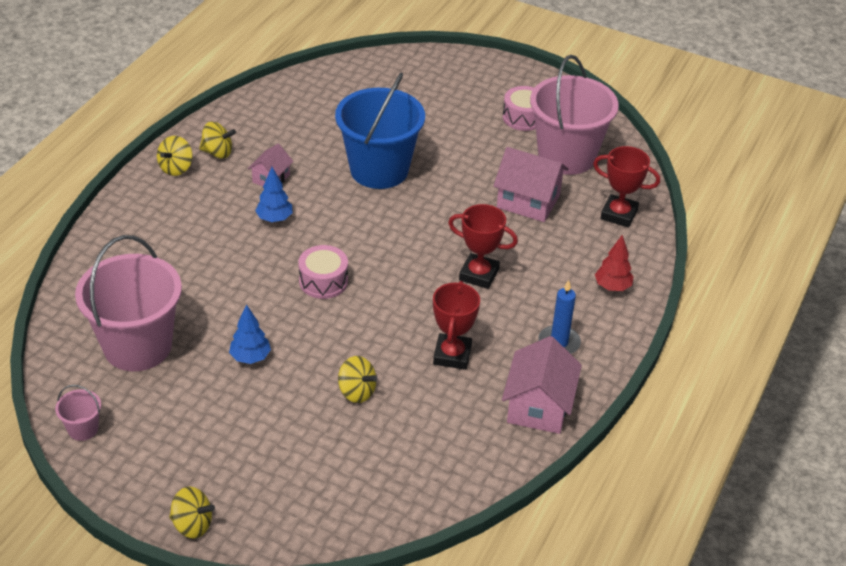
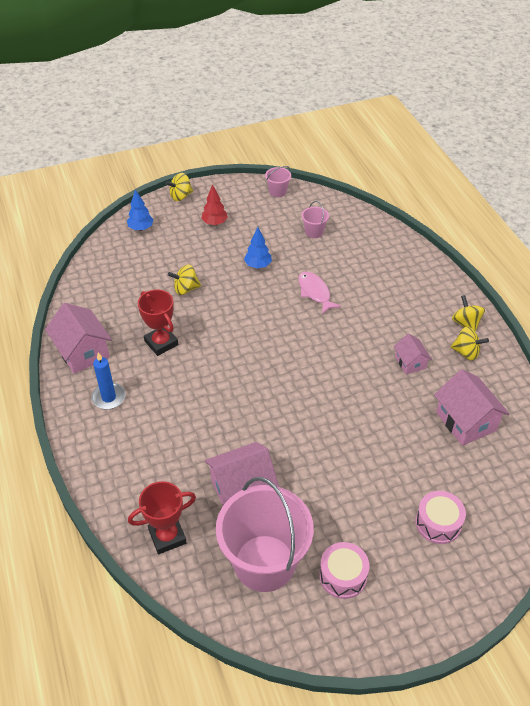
camera: 135 degrees right, 5 degrees up
pink bucket [75,235,182,371] -> pink bucket [302,201,329,238], size x0.41
yellow spinning top [199,122,236,159] -> yellow spinning top turned 120 degrees counterclockwise [451,327,489,360]
blue tree [255,167,293,222] -> blue tree moved to [127,190,154,231]
pink drum [298,245,348,299] -> pink drum moved to [416,491,466,544]
blue bucket [335,73,425,189] -> none
red trophy [448,204,518,289] -> none
red tree [595,235,634,291] -> red tree moved to [201,184,228,225]
none -> pink fish [298,272,341,314]
none -> pink house [434,369,510,446]

